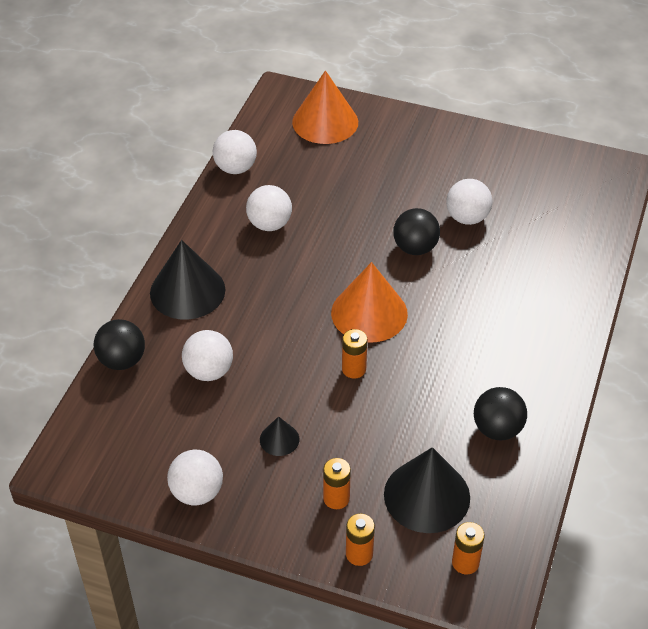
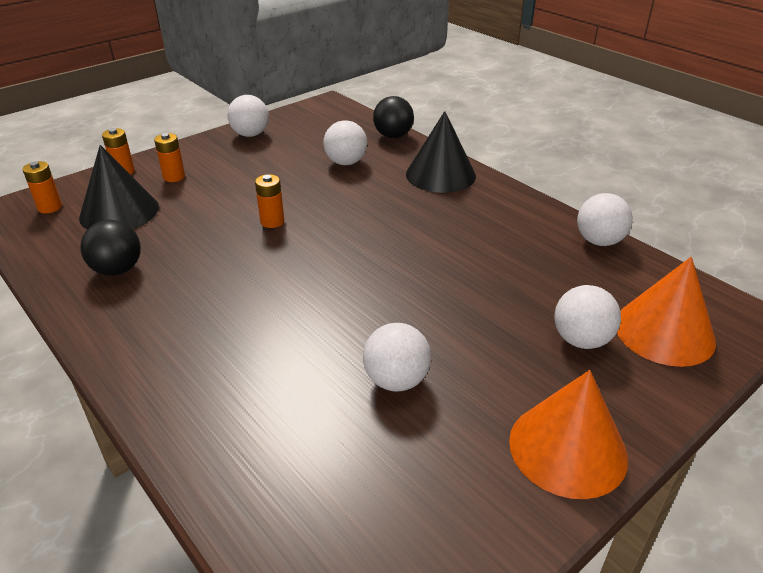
camera: 120 degrees right, 10 degrees down
white ball [246,185,292,231] -> white ball moved to [554,285,621,349]
black cone [260,416,299,456] -> none
orange cone [331,262,408,342] -> orange cone moved to [509,370,628,499]
black ball [393,208,440,255] -> none

